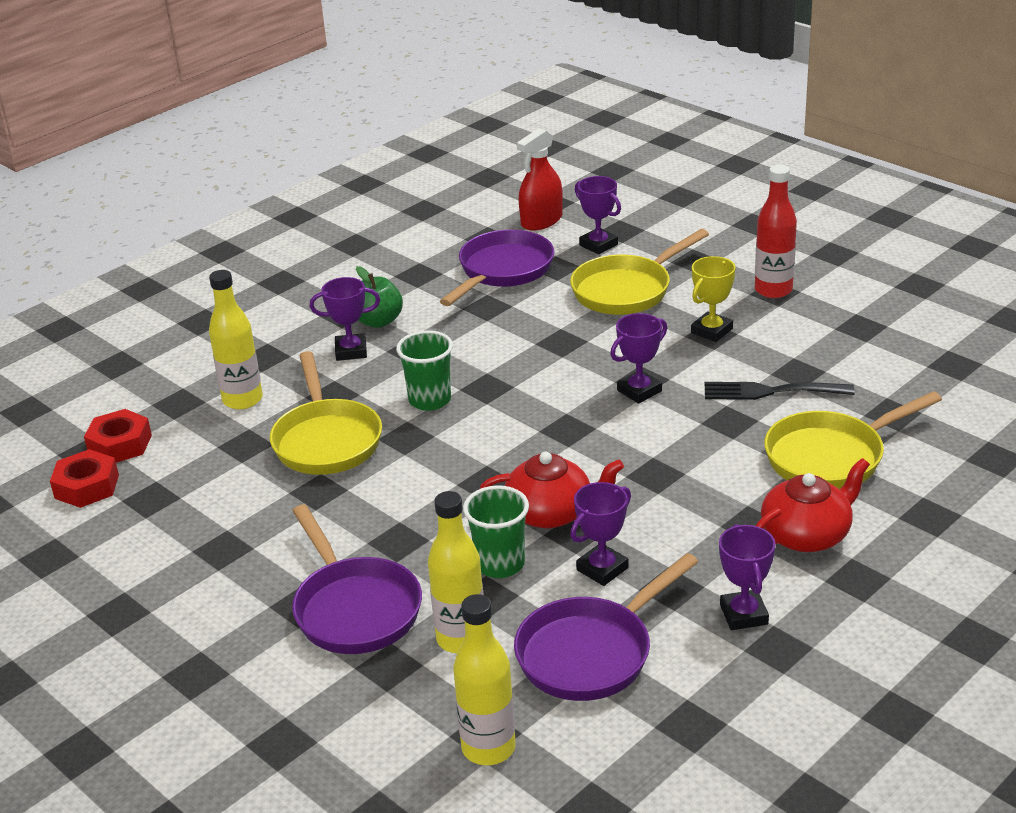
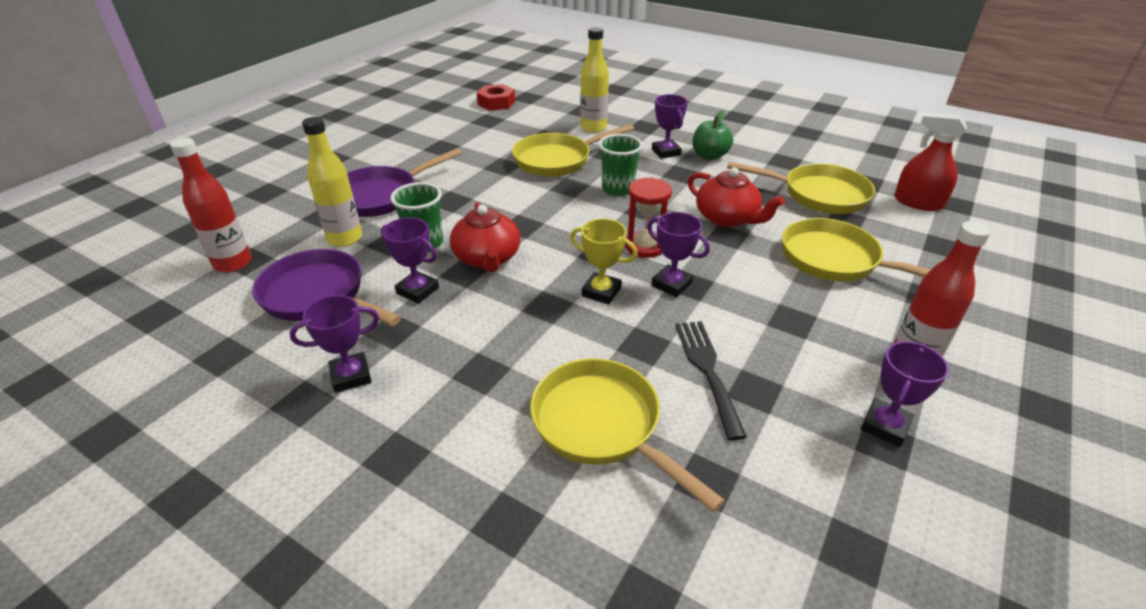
camera: 75 degrees right, 5 degrees up
red nut [84,409,152,463] -> none
purple pan [440,230,554,306] -> yellow pan [727,162,875,214]
yellow bottle [453,594,516,765] -> red bottle [170,138,252,273]
purple trophy [575,176,621,254] -> purple trophy moved to [861,341,949,447]
yellow trophy [691,256,735,342] -> yellow trophy moved to [570,219,638,305]
red teapot [756,458,870,552] -> red teapot moved to [688,168,785,227]
none -> red hourglass [625,177,672,258]

